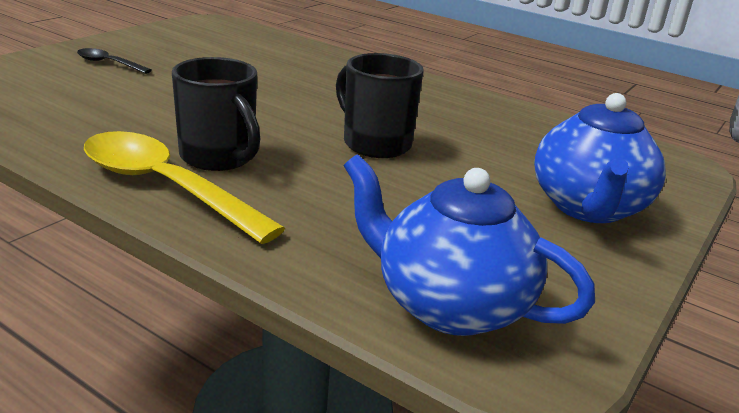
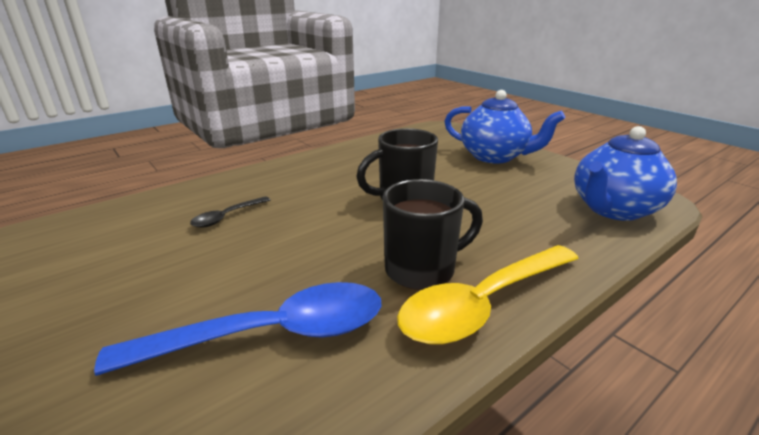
camera: 70 degrees left, 0 degrees up
black spoon [77,48,152,74] -> black spoon moved to [190,196,270,228]
none -> blue spoon [94,282,382,376]

